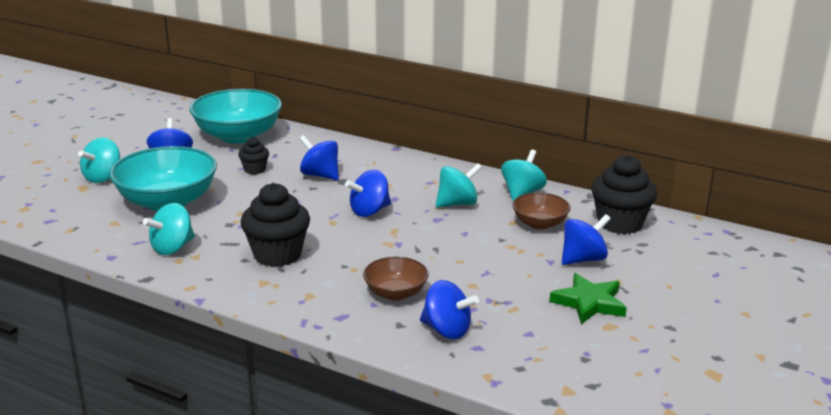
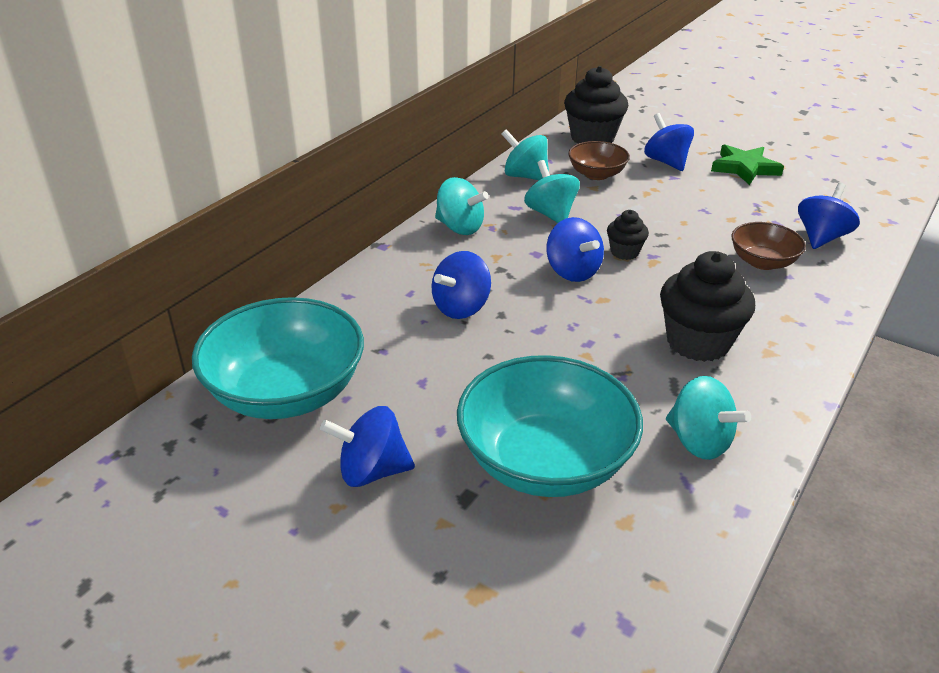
camera: 85 degrees left, 10 degrees up
turquoise spinning top [78,137,120,183] -> turquoise spinning top moved to [435,177,489,235]
black cupcake [238,137,269,174] -> black cupcake moved to [607,210,649,260]

